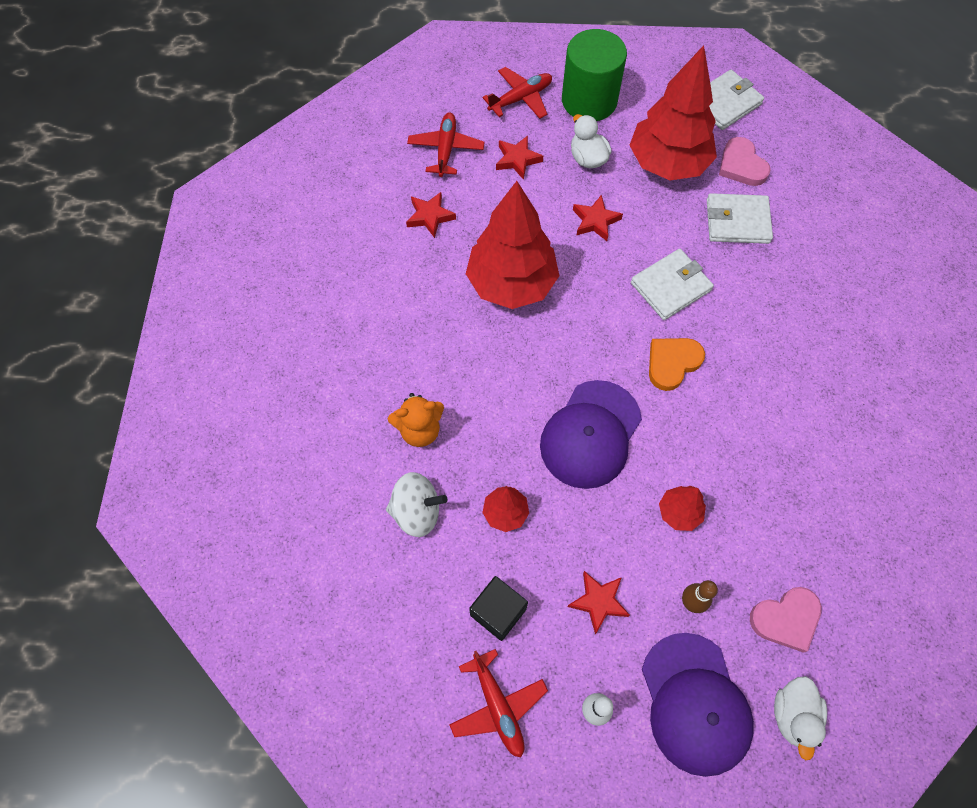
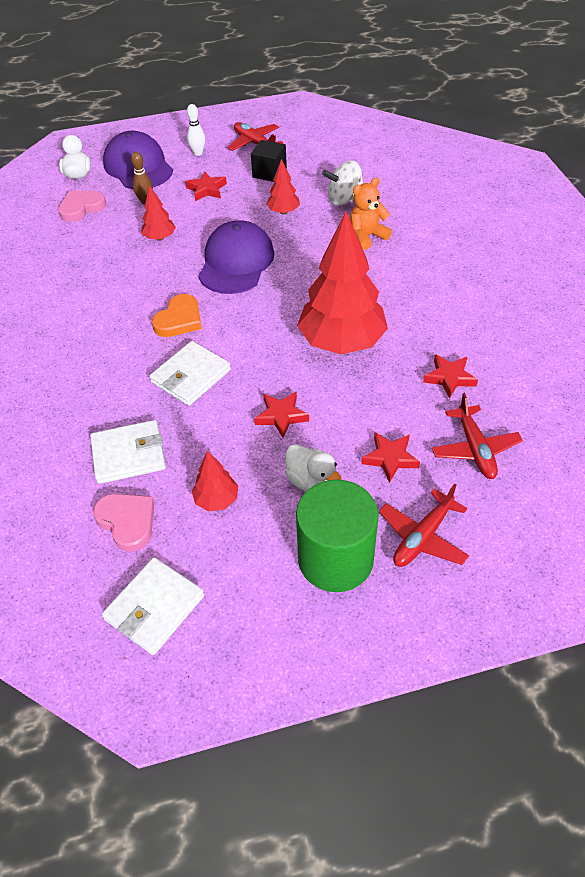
camera: 165 degrees right, 15 degrees down
red tree [629,45,717,180] -> red tree [192,451,238,511], size x0.45

